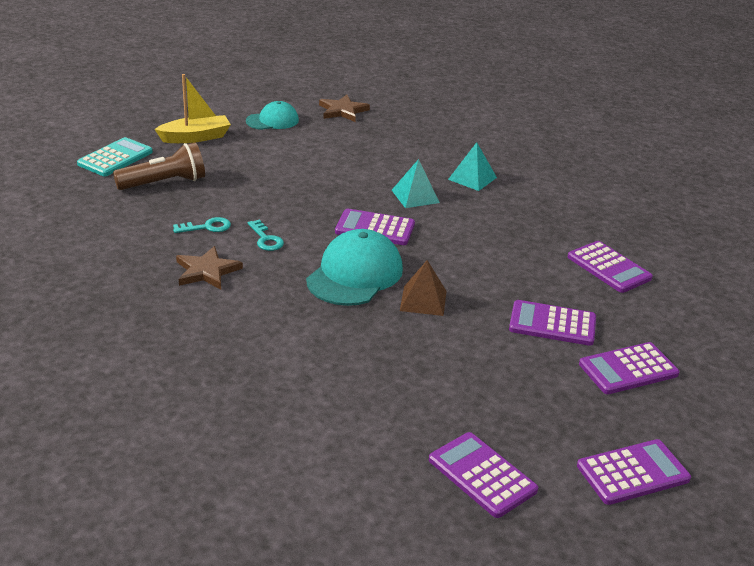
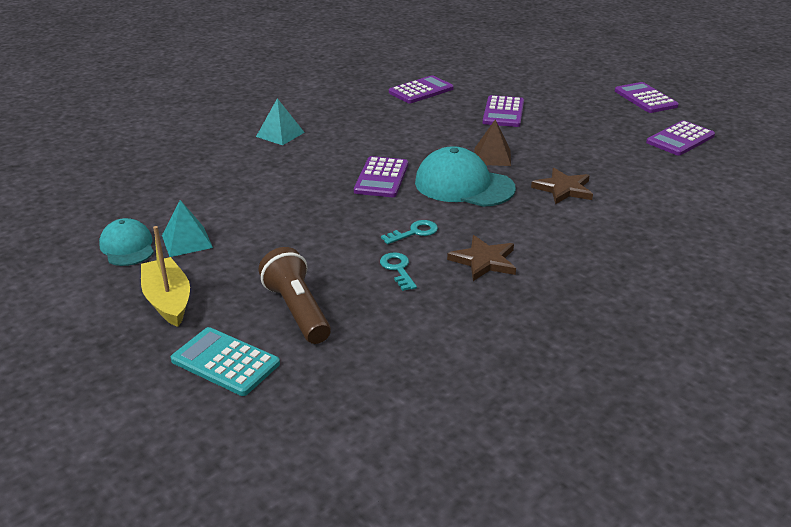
camera: 90 degrees left, 0 degrees up
brown star [319,95,370,122] -> brown star moved to [531,168,593,204]
turquoise pyramid [392,159,440,208] -> turquoise pyramid moved to [162,200,213,257]
purple calculator [579,342,680,394] -> none

